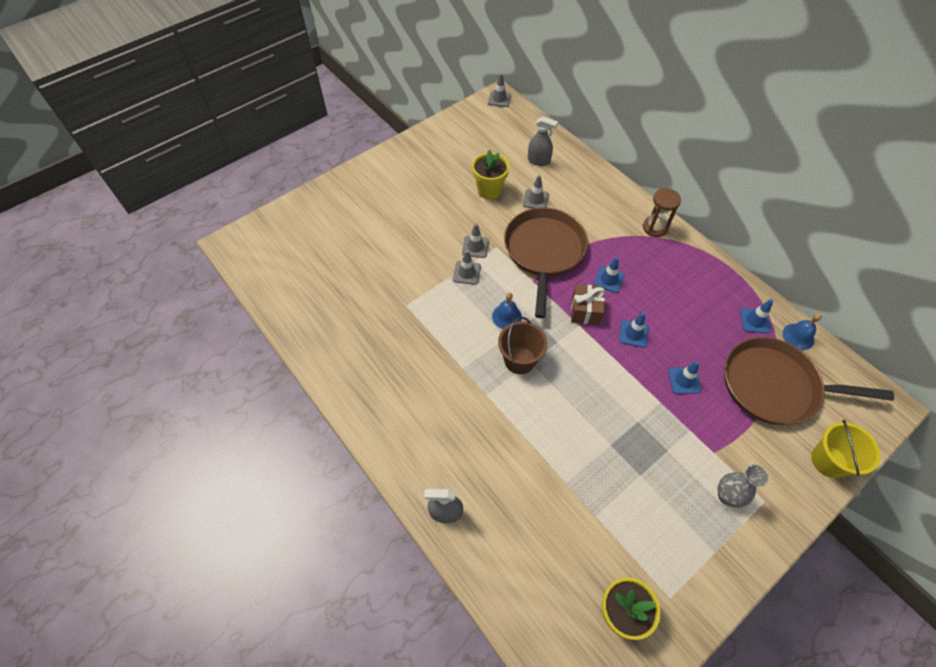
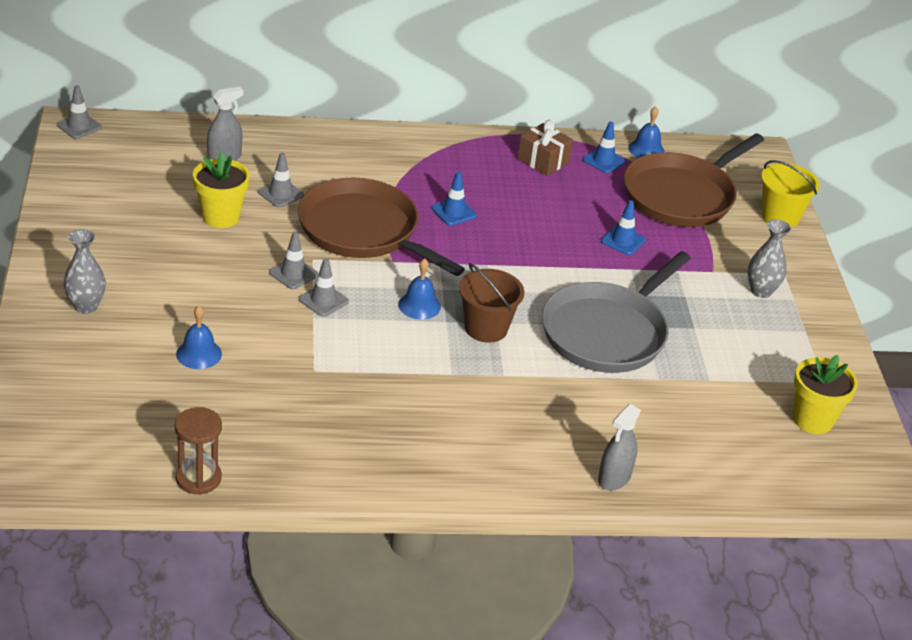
camera: 60 degrees left, 20 degrees down
brown gift [571,284,605,325] -> brown gift moved to [517,120,573,176]
blue traffic cone [619,312,649,348] -> none
brown hourglass [643,188,681,237] -> brown hourglass moved to [175,407,222,495]
none -> grey vase [63,229,106,314]
none -> blue bell [176,305,222,369]
none -> grey pan [542,251,691,373]

